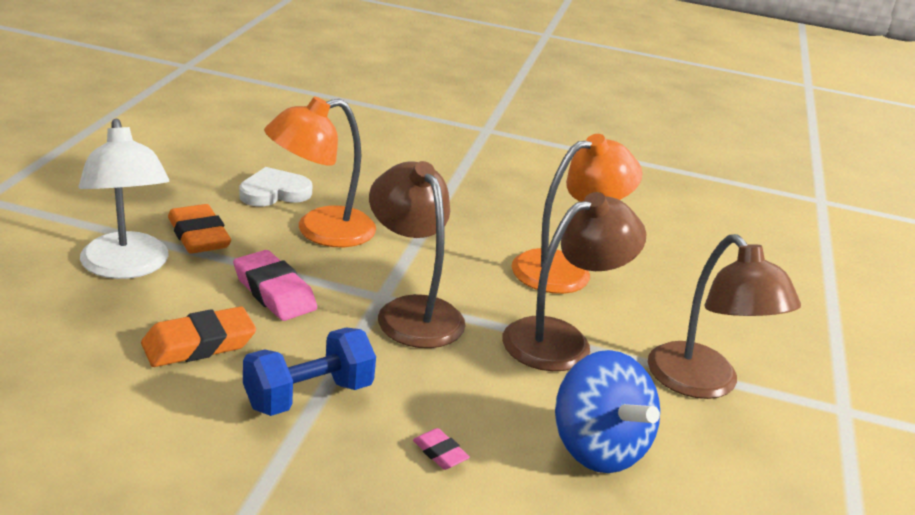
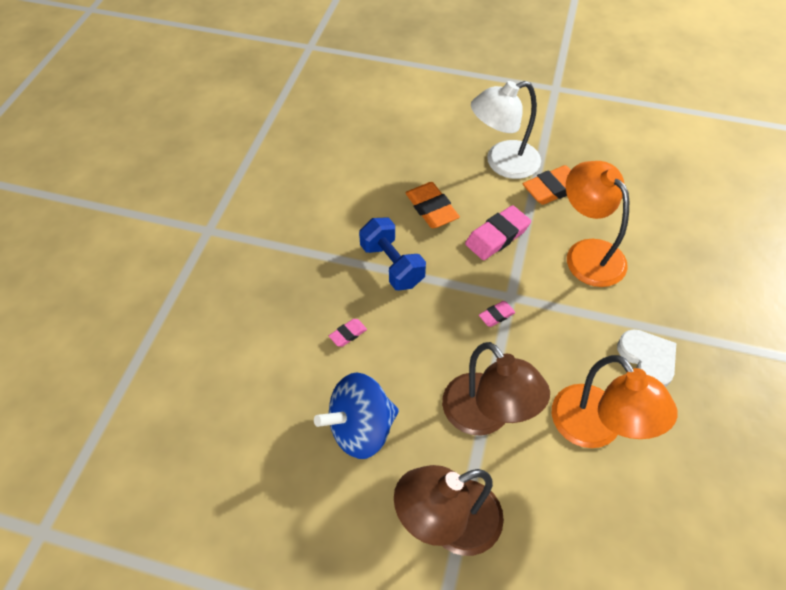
camera: 95 degrees right, 25 degrees up
white heart [239,167,313,206] -> white heart moved to [617,329,676,387]
brown lamp [369,161,466,348] -> pink eraser [479,301,516,327]

